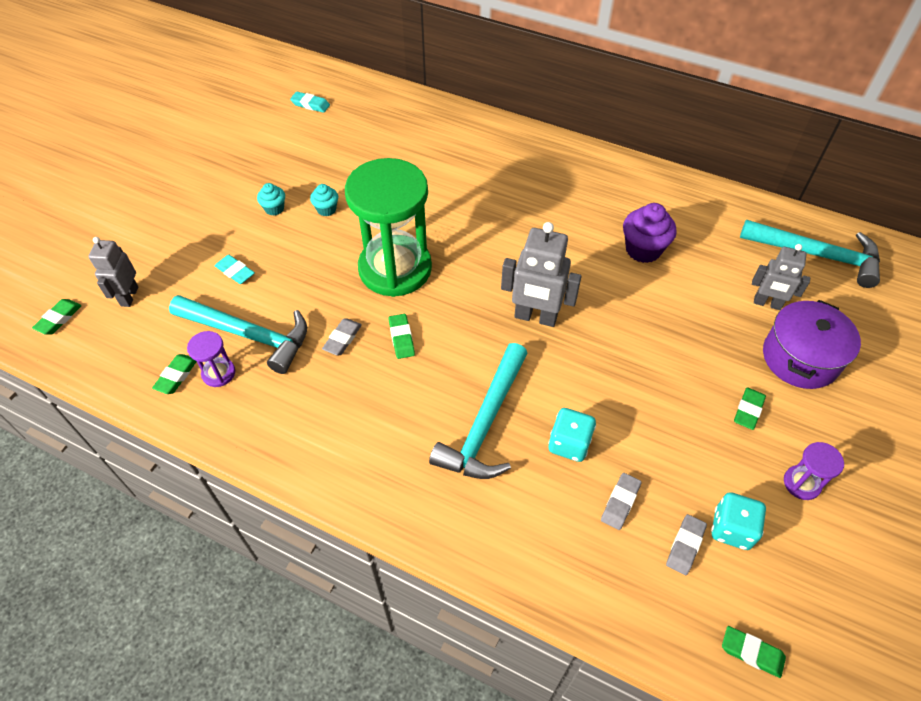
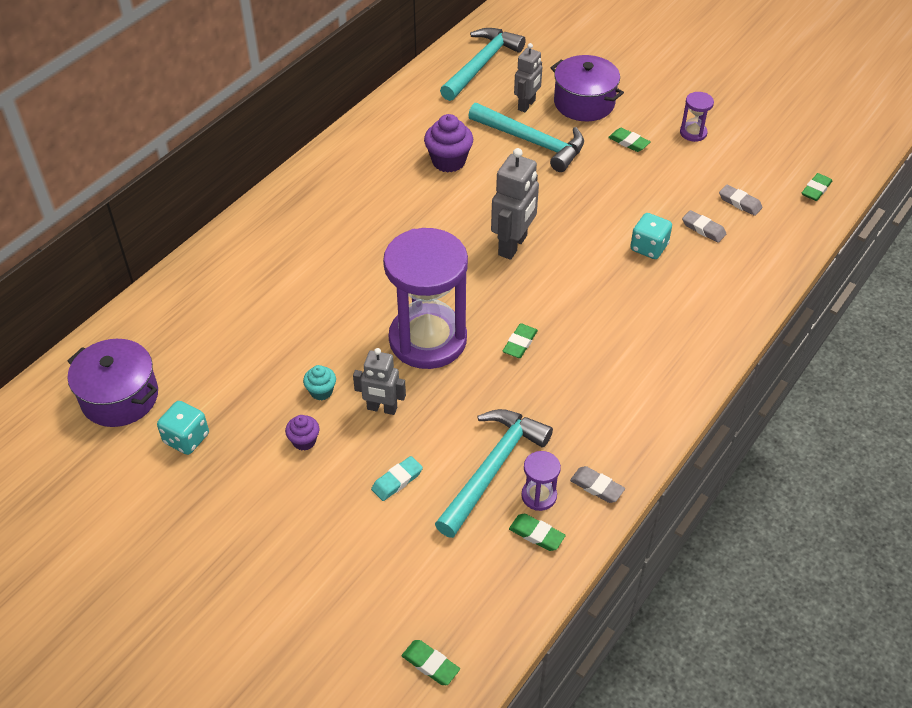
camera: 80 degrees left, 5 degrees down
grey robot [88,237,138,307] -> grey robot moved to [353,348,406,415]
turquoise cupcake [257,183,285,216] -> purple cupcake [285,415,319,451]
turquoise eraser [290,92,330,113] -> purple pot [68,339,158,427]
grey eraser [322,318,362,355] -> grey eraser moved to [570,466,625,503]
green hourglass [345,158,432,297] -> purple hourglass [383,228,468,369]
green eraser [389,314,415,359] -> green eraser turned 60 degrees counterclockwise [503,323,538,358]
turquoise hammer [429,343,528,479] -> turquoise hammer moved to [468,103,584,172]
turquoise dice [711,492,766,550] -> turquoise dice moved to [157,401,209,455]

